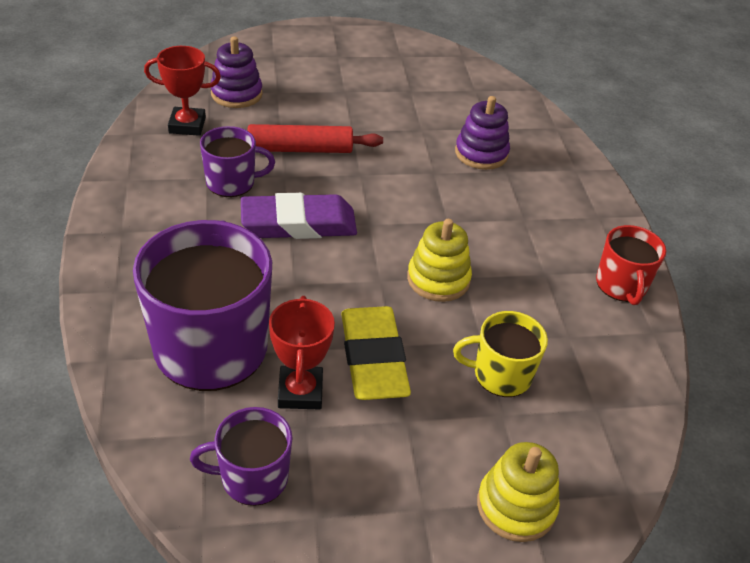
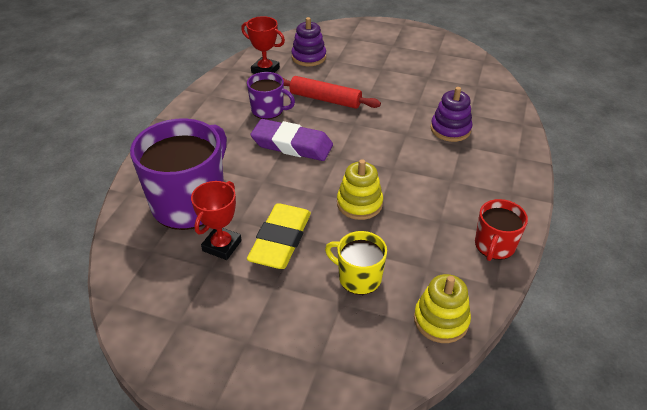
camera: 30 degrees right, 0 degrees up
purple mug [190,407,292,506] -> none
yellow stacking toy [477,442,560,542] -> yellow stacking toy moved to [414,274,471,343]

